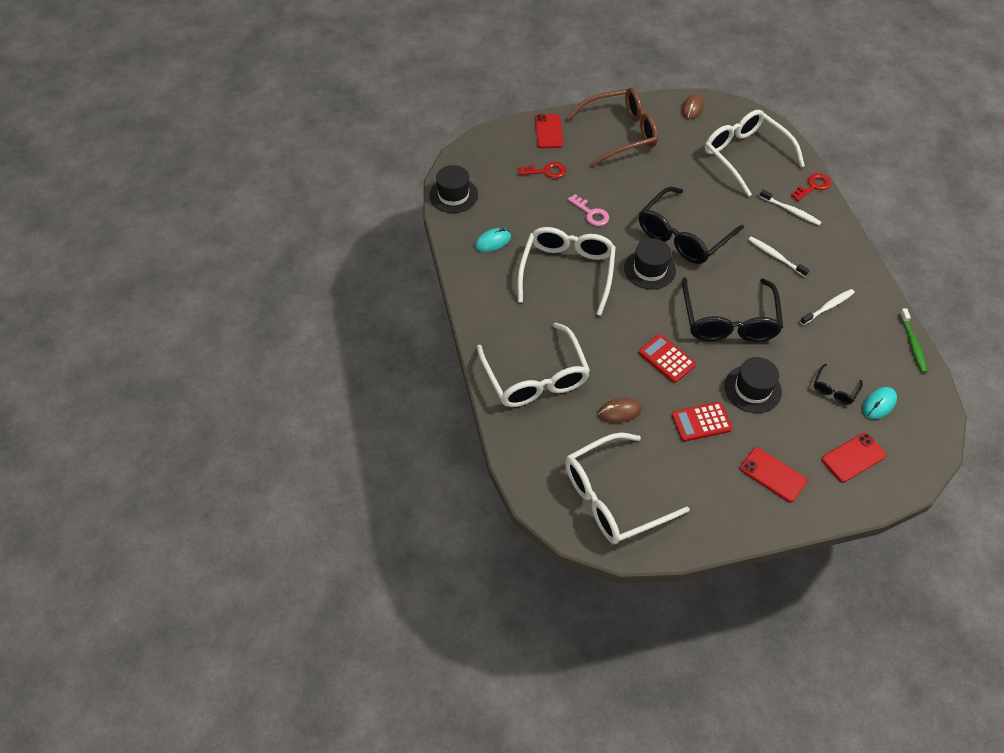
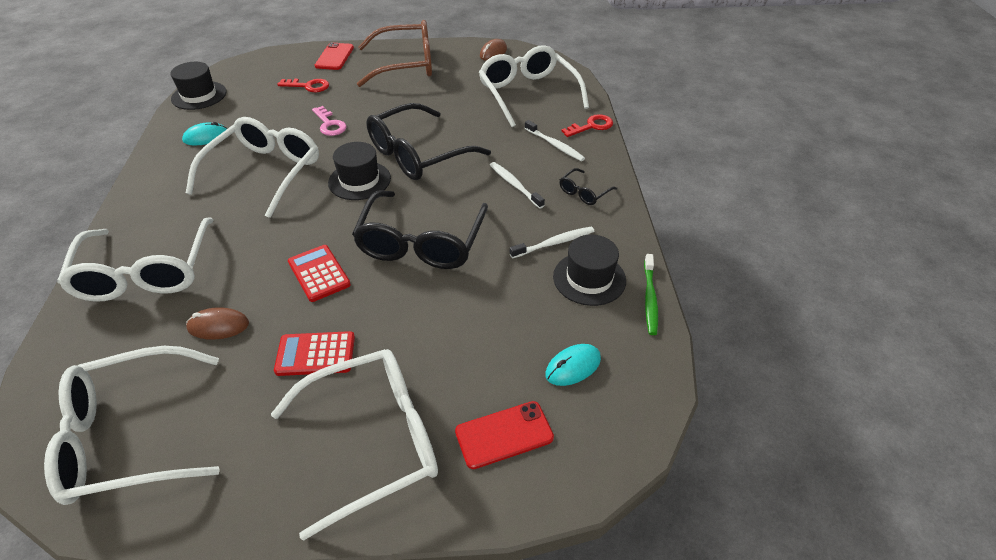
camera: 10 degrees right, 10 degrees down
black hat [724,357,782,413] -> black hat moved to [553,235,626,306]
red phone [740,447,807,502] -> white glasses [271,349,438,541]
black glasses [814,364,863,404] -> black glasses moved to [559,168,617,205]

